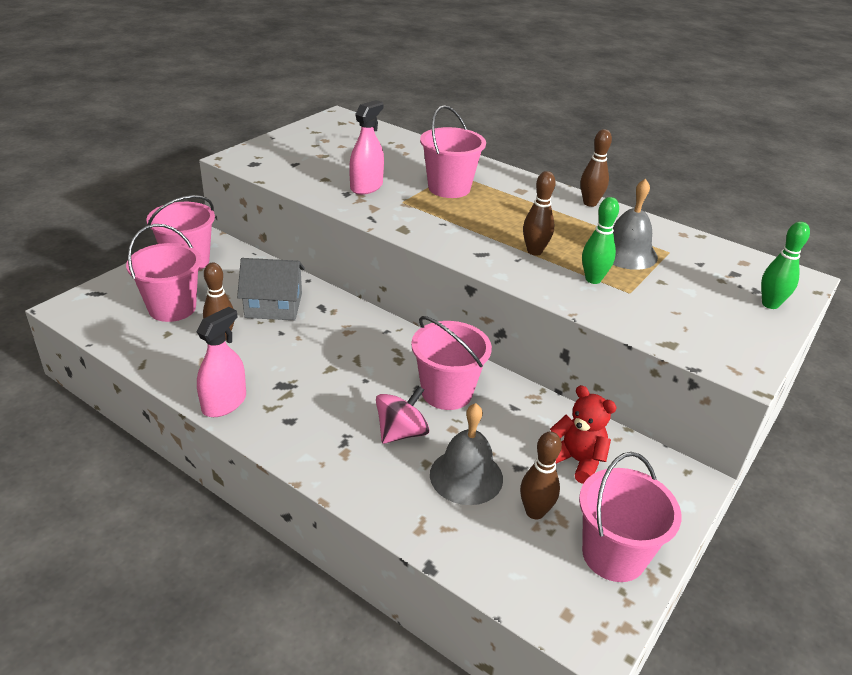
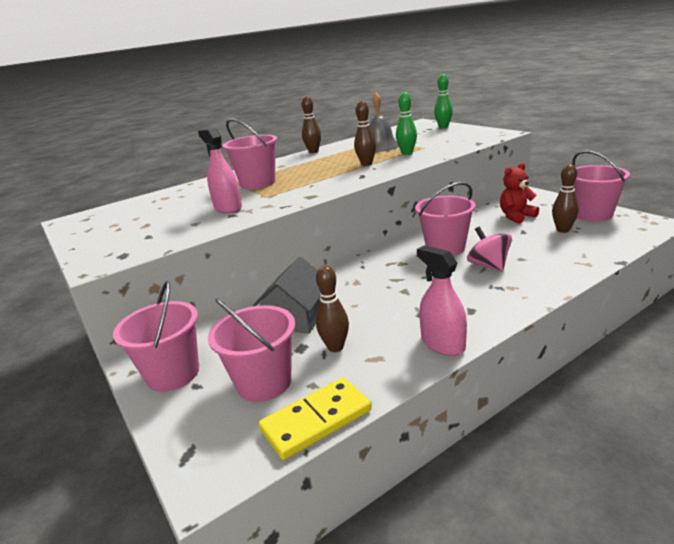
camera: 65 degrees left, 10 degrees down
grey bell [430,403,503,505] -> none
none -> yellow domino [259,378,372,460]

